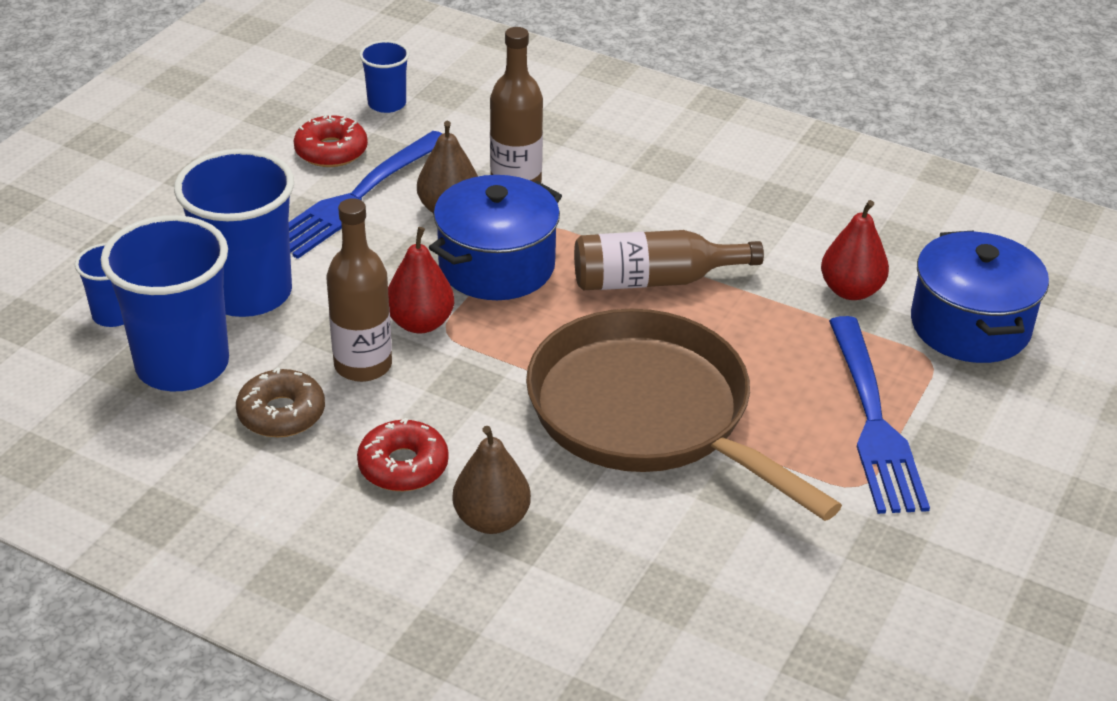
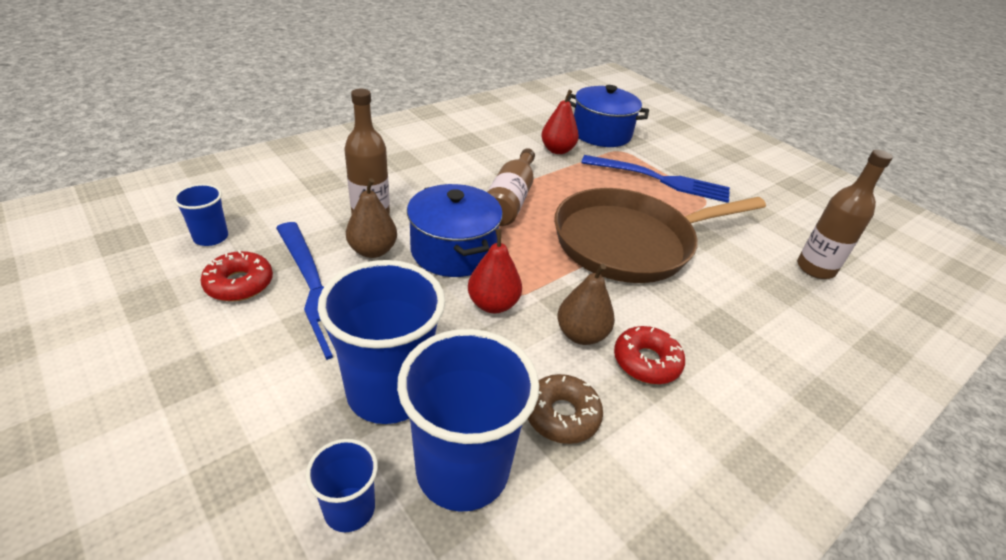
camera: 70 degrees left, 0 degrees up
brown bottle [327,198,392,382] -> brown bottle moved to [797,150,893,279]
brown pear [452,426,531,534] -> brown pear moved to [557,264,615,345]

